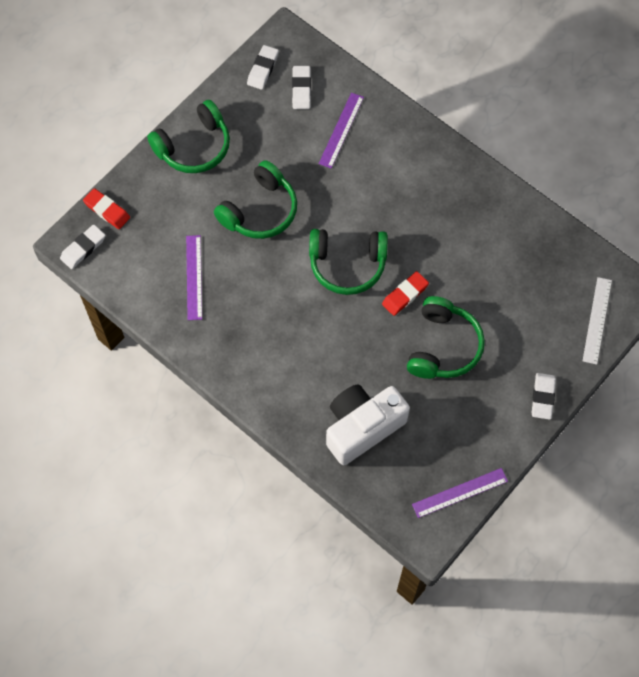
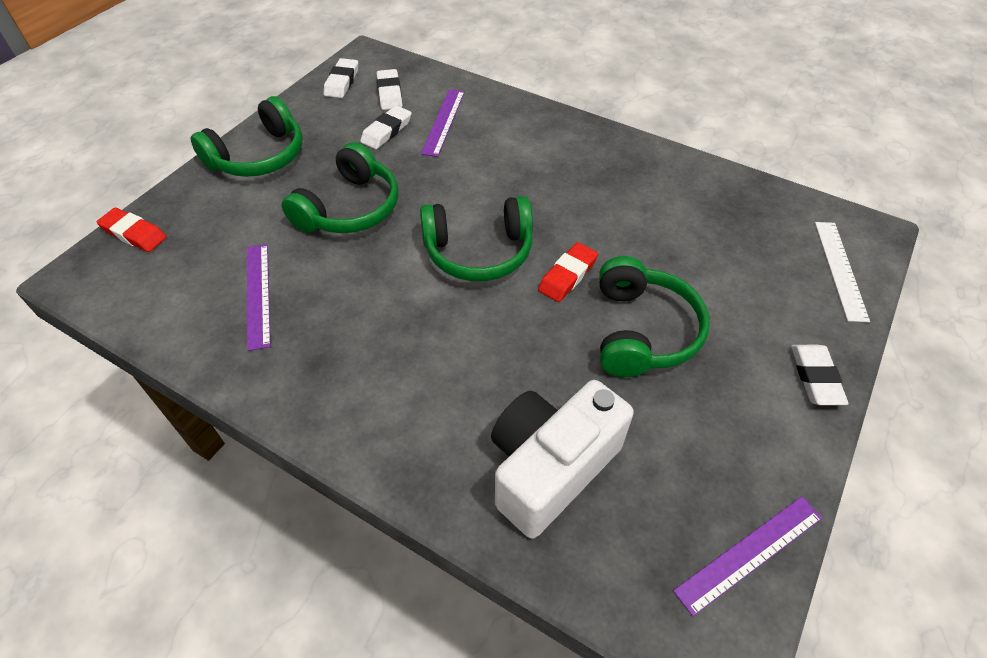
camera: 10 degrees left, 15 degrees down
white eraser [60,225,105,269] -> white eraser moved to [360,105,412,149]

